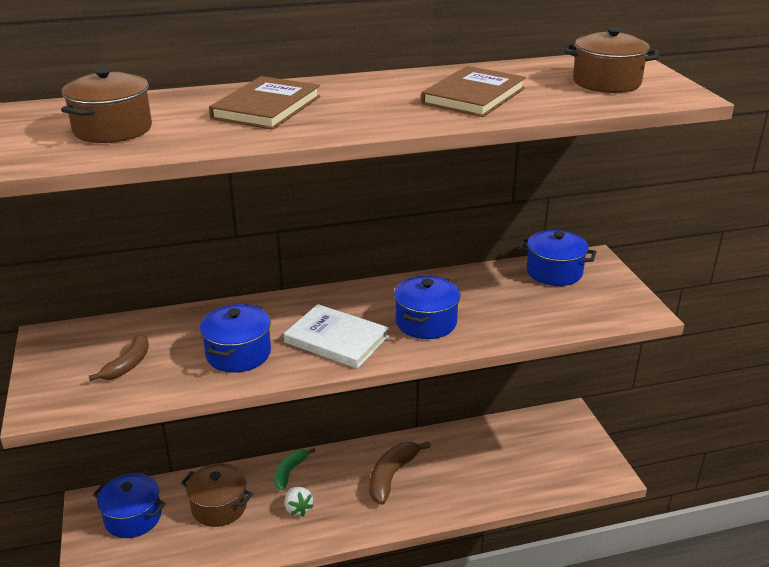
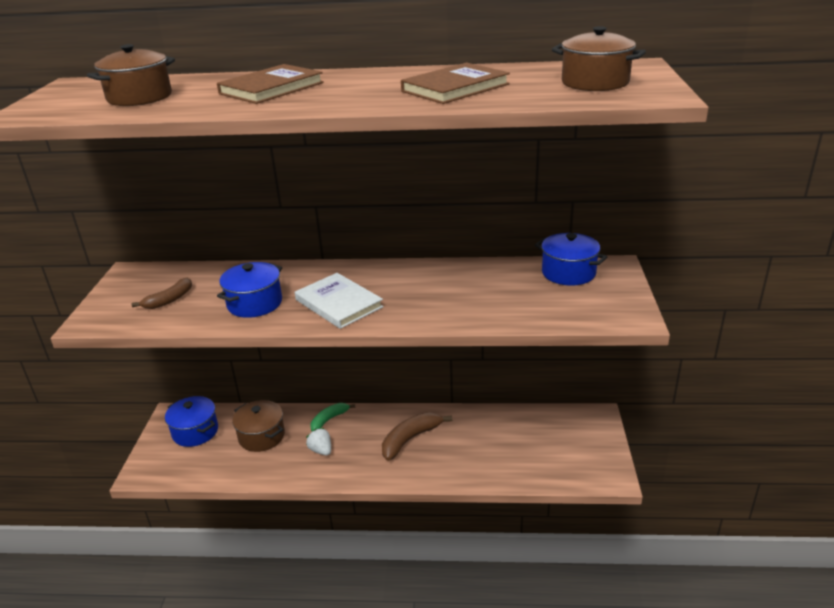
camera: 20 degrees right, 0 degrees up
white strawberry [285,487,313,516] -> white strawberry turned 150 degrees clockwise [306,428,331,455]
blue pot [394,276,460,339] -> none

